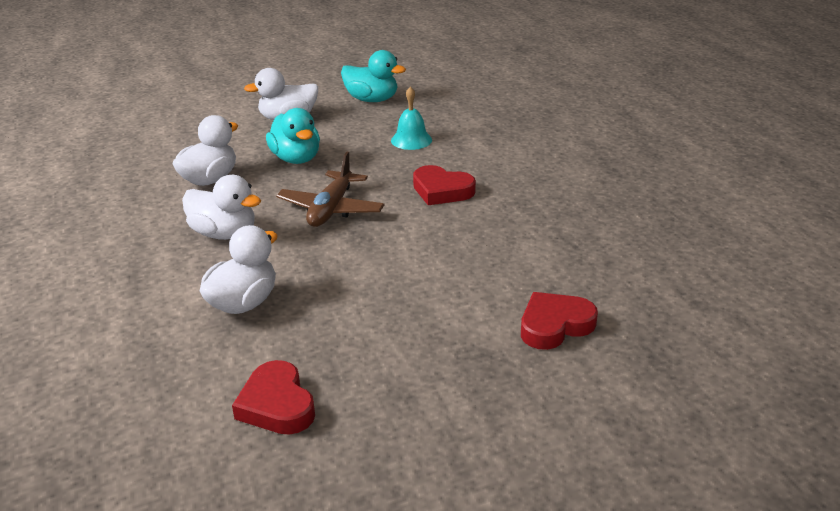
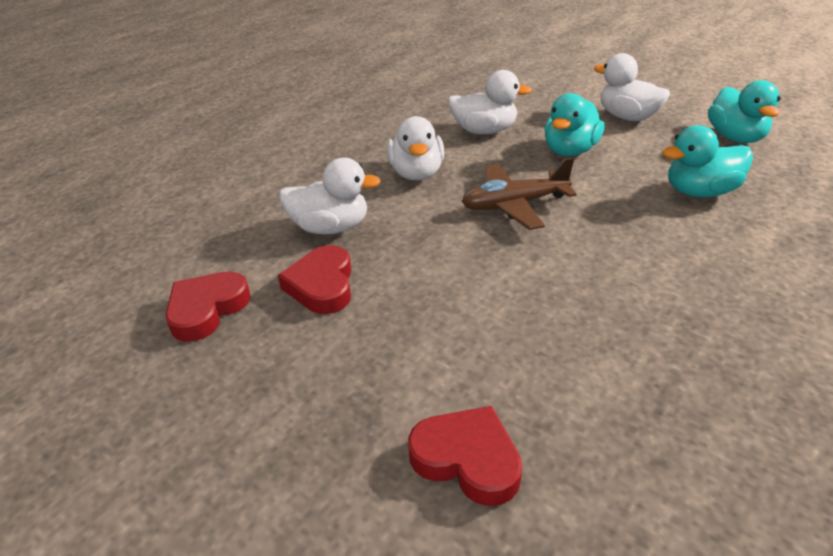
camera: 60 degrees right, 5 degrees up
turquoise bell [391,87,432,150] -> turquoise duck [662,125,753,198]
red heart [413,165,476,205] -> red heart moved to [278,245,352,314]

